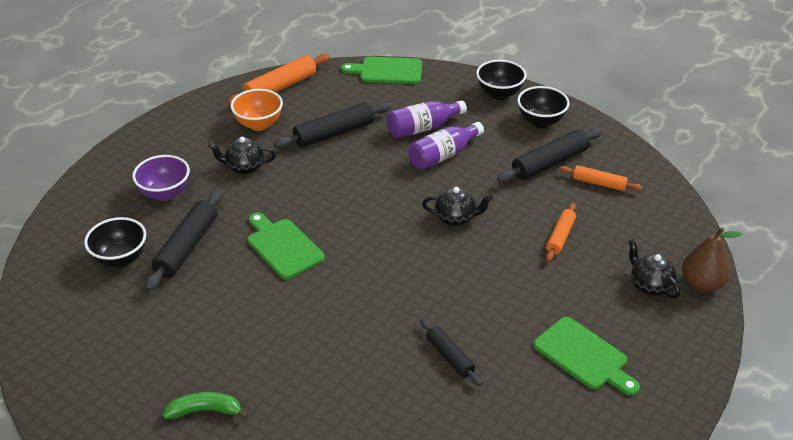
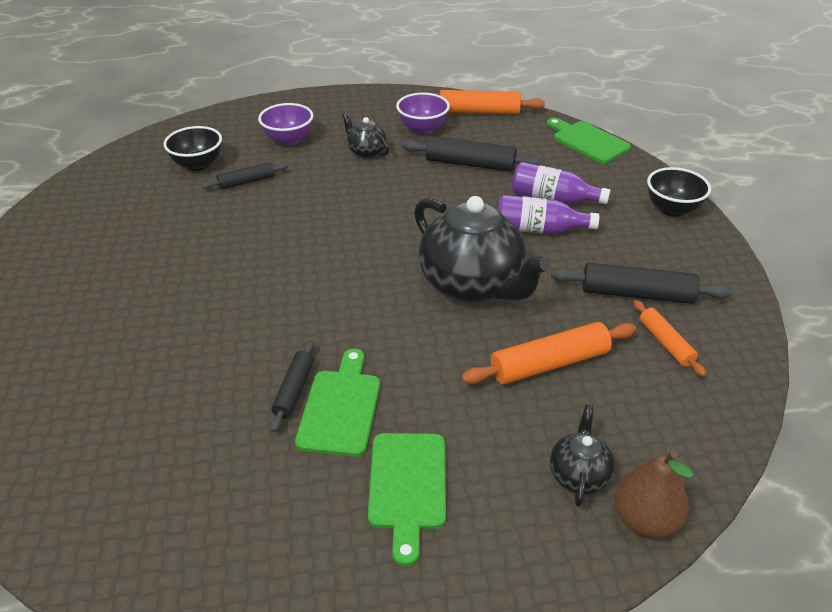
camera: 45 degrees right, 0 degrees up
black rolling pin [145,190,222,291] -> black rolling pin [201,162,288,190], size x0.60
green banana [163,392,248,419] -> none
orange bowl [231,89,283,131] -> purple bowl [396,93,450,134]
green cutting board [248,212,325,280] -> green cutting board moved to [295,349,380,457]
black teapot [422,187,493,226] -> black teapot [414,196,551,303], size x2.13
black bowl [517,86,569,128] -> none
orange rolling pin [546,203,576,261] -> orange rolling pin [461,322,636,384], size x1.65

